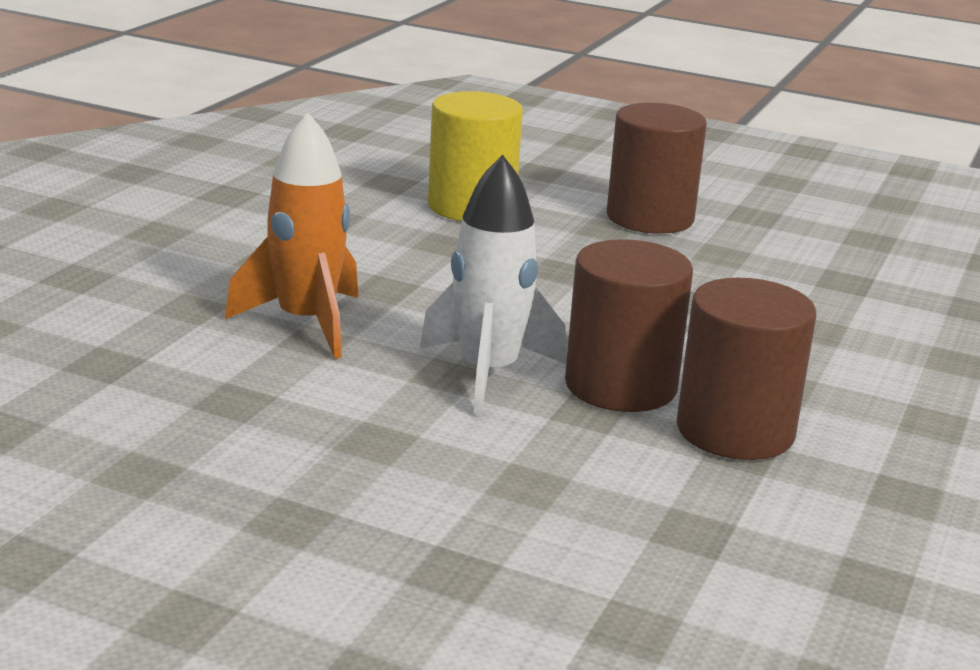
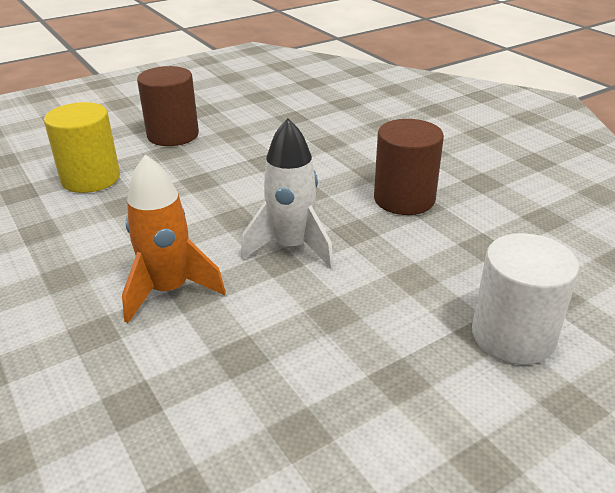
camera: 55 degrees left, 10 degrees up
brown cylinder [565,239,693,412] -> none
none -> white cylinder [472,233,579,365]

